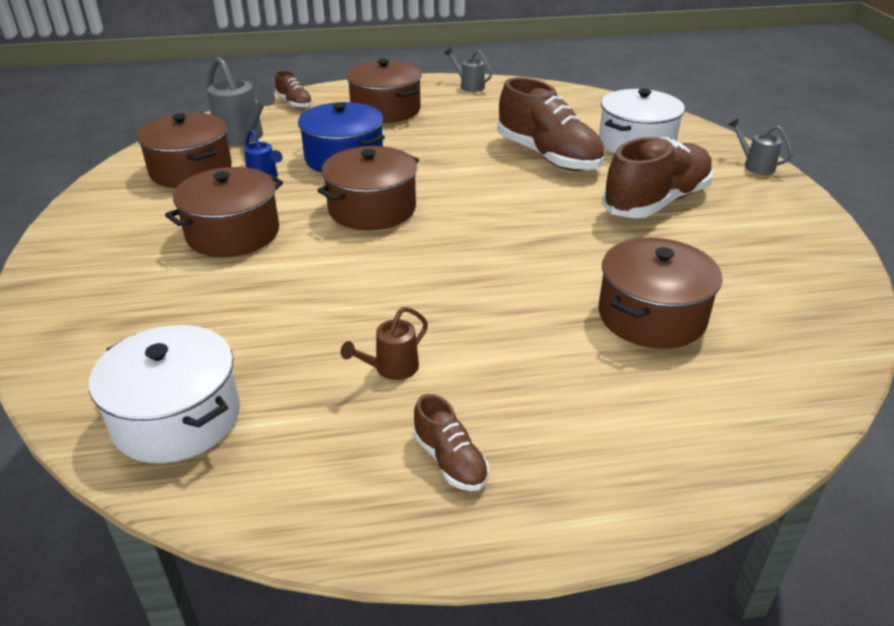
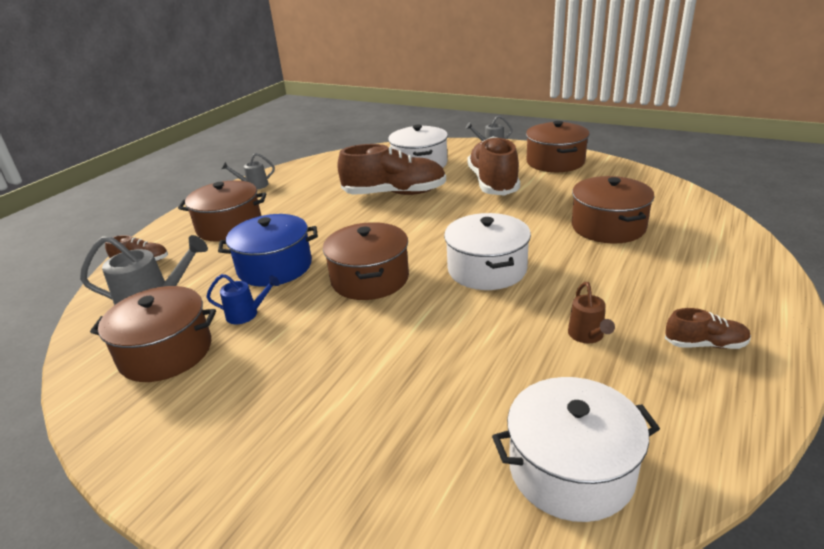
camera: 50 degrees left, 5 degrees down
brown pot [165,167,283,257] -> brown pot moved to [526,121,590,172]
none -> white pot [444,213,531,290]

